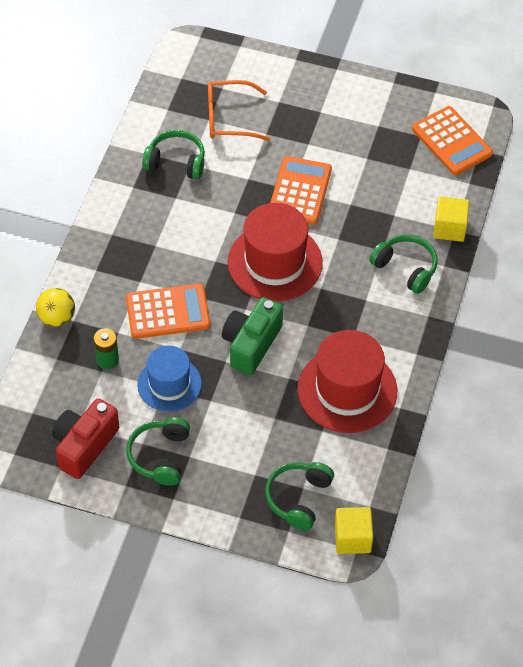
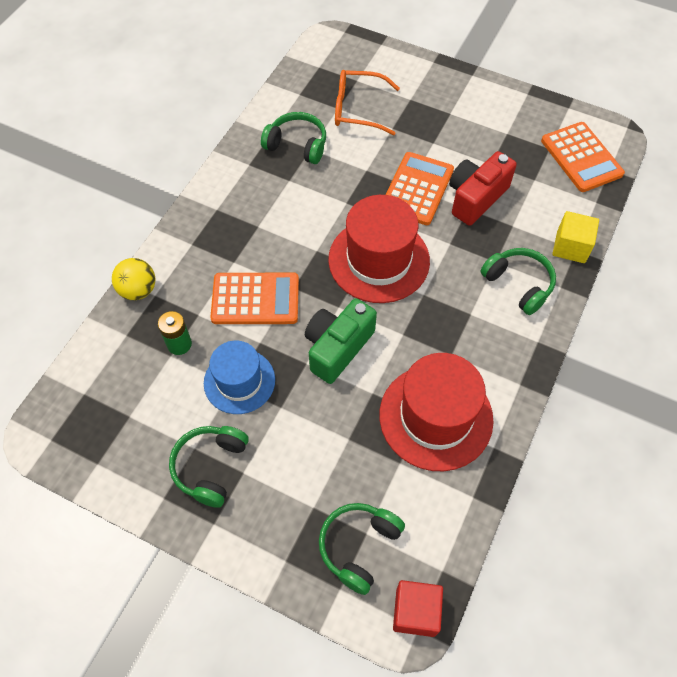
camera: 10 degrees right, 5 degrees up
red camera [52,398,119,479] -> red camera moved to [449,151,517,226]
yellow cube [335,507,373,554] -> red cube [393,580,443,637]

